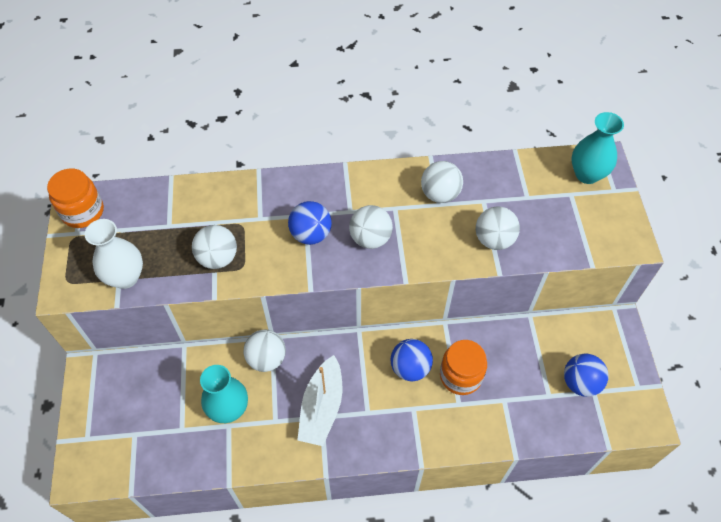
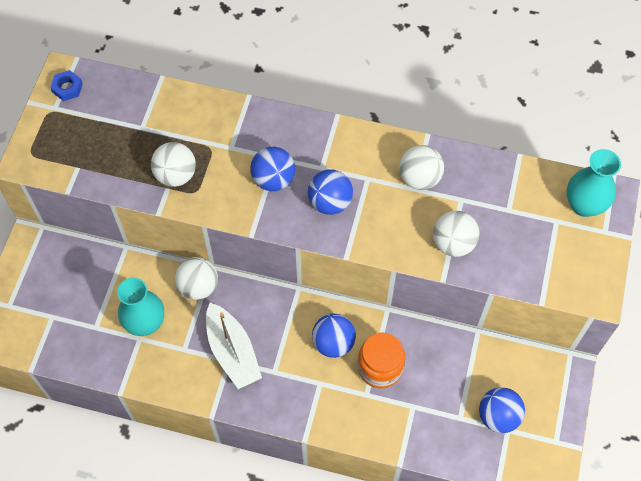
camera: 20 degrees right, 5 degrees up
orange jar [47,168,104,228] -> blue nut [50,70,83,101]
white vase [85,219,143,289] -> none
white boat [297,355,342,446] -> white boat turned 60 degrees counterclockwise [206,303,262,389]
white ball [349,205,393,249] -> blue ball [308,169,353,215]

